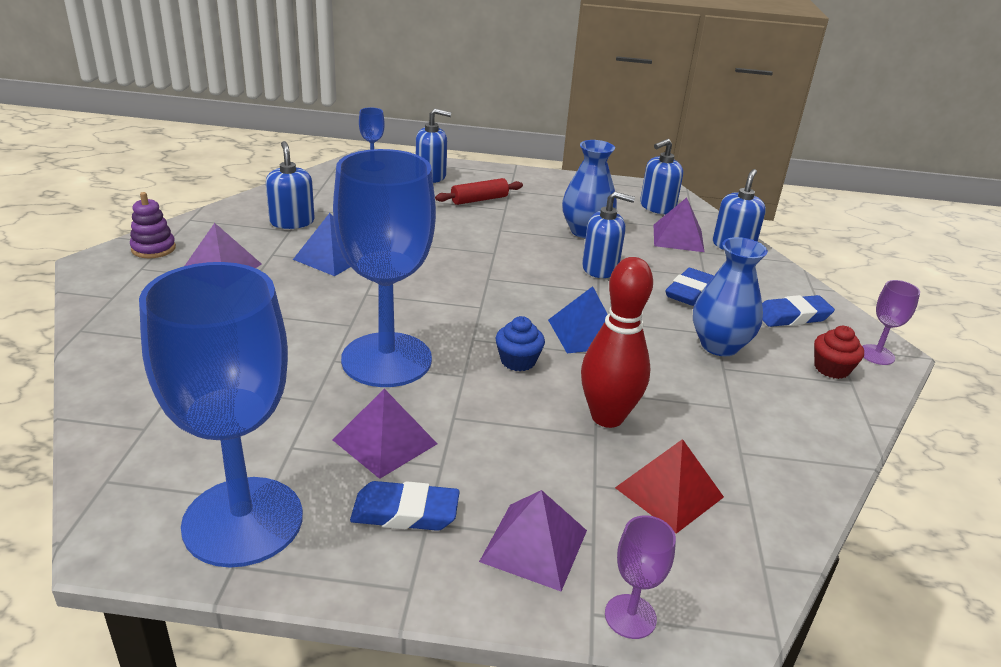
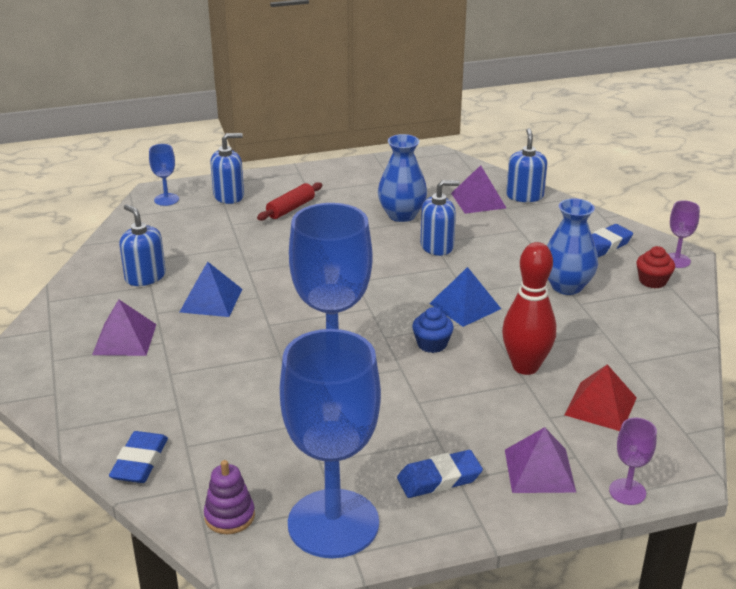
camera: 20 degrees left, 0 degrees up
purple stacking toy [130,192,176,258] -> purple stacking toy moved to [204,460,255,534]
purple pyramid [333,389,437,479] -> none
blue soap dispenser [640,139,683,214] -> none
blue eraser [666,268,713,306] -> blue eraser moved to [109,431,168,483]

